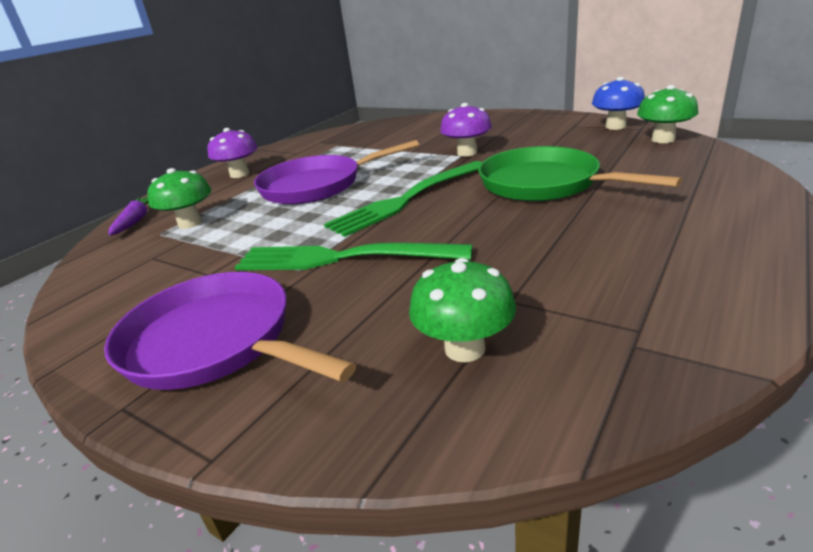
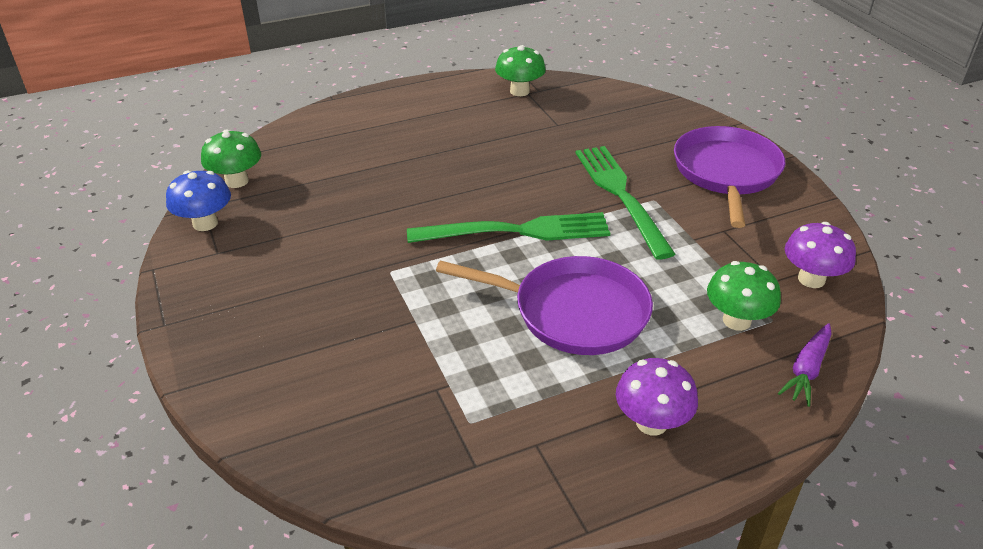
camera: 150 degrees left, 10 degrees up
purple pan [104,272,356,390] -> purple pan turned 150 degrees counterclockwise [674,126,785,228]
green fork [235,243,472,270] -> green fork turned 150 degrees counterclockwise [576,146,675,259]
green mushroom [409,258,516,362] -> green mushroom moved to [495,45,546,96]
purple mushroom [440,103,492,157] -> purple mushroom moved to [785,222,856,288]
green pan [478,146,683,201] -> none

